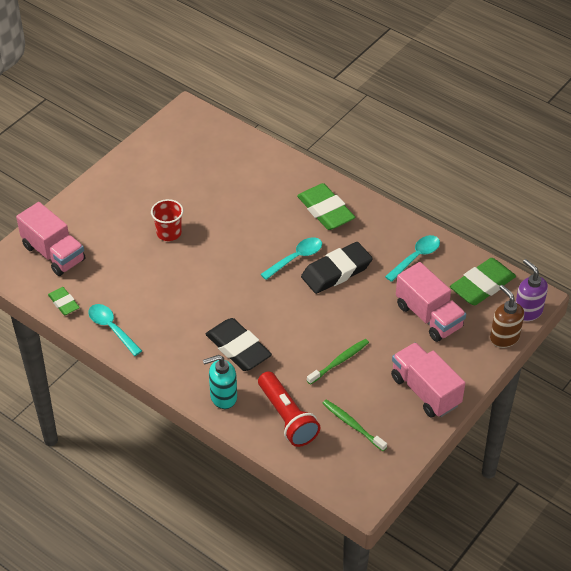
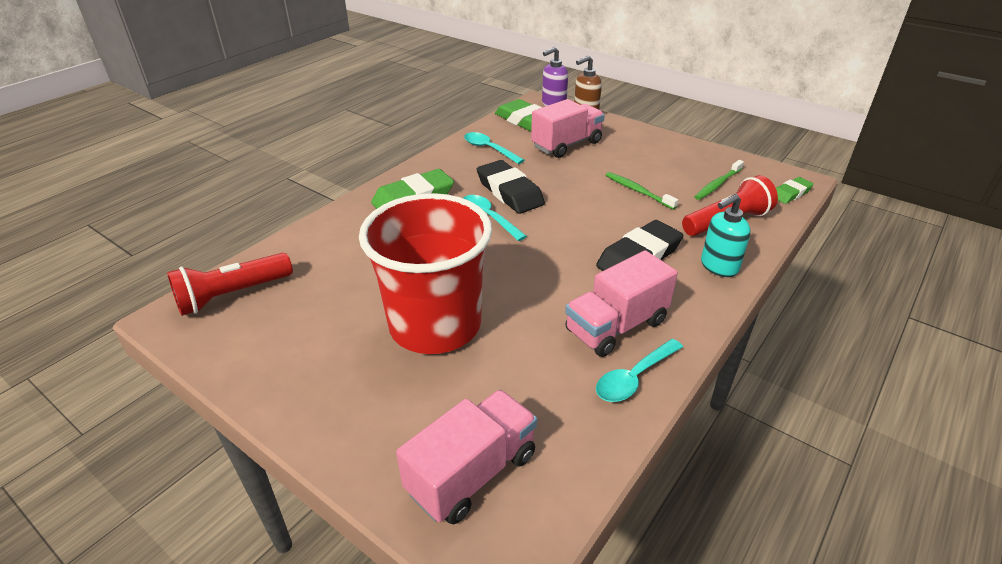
camera: 90 degrees left, 10 degrees down
green eraser [48,287,80,315] -> green eraser moved to [776,177,814,204]
red cup [151,199,183,241] -> red cup [359,193,492,354], size x2.40
turquoise soap dispenser [203,355,237,409] -> turquoise soap dispenser turned 75 degrees clockwise [701,194,751,277]
pink truck [391,342,465,417] -> pink truck moved to [565,250,678,357]
none -> red flashlight [167,253,293,316]

